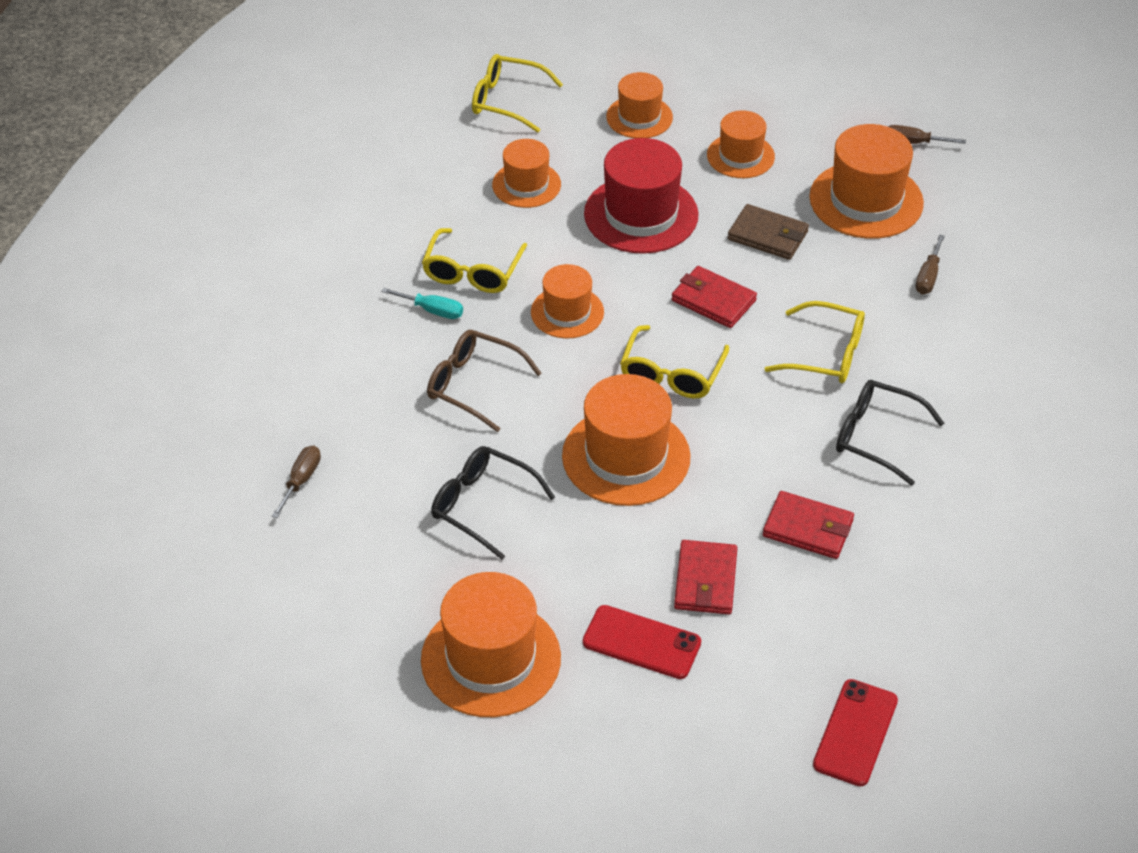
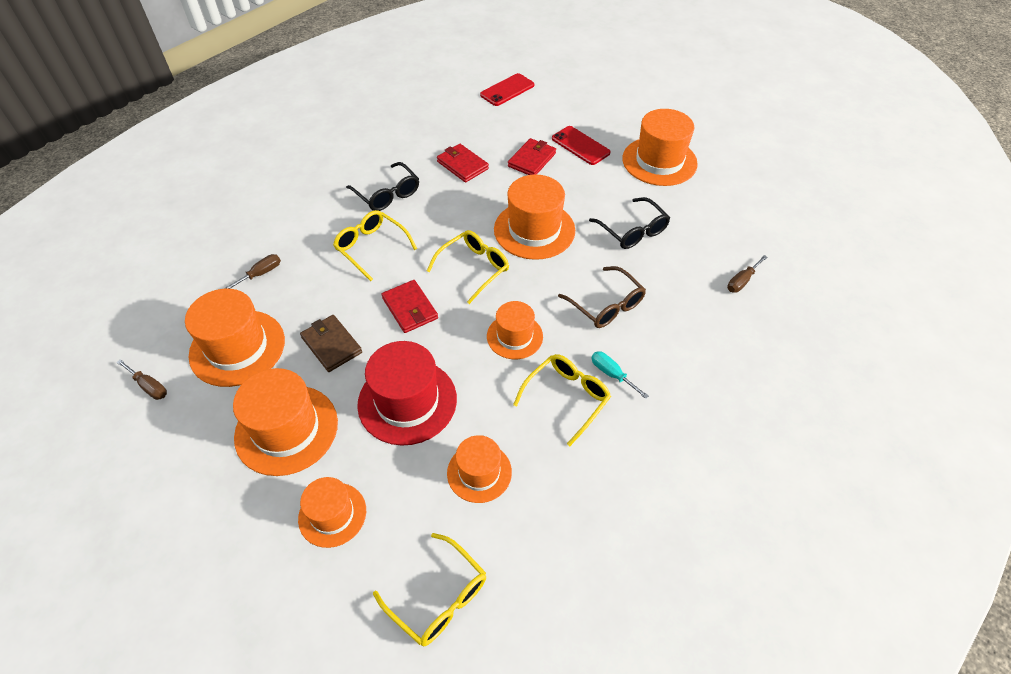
camera: 155 degrees left, 5 degrees up
orange hat [707,110,775,178] -> orange hat [233,368,338,476], size x1.63

